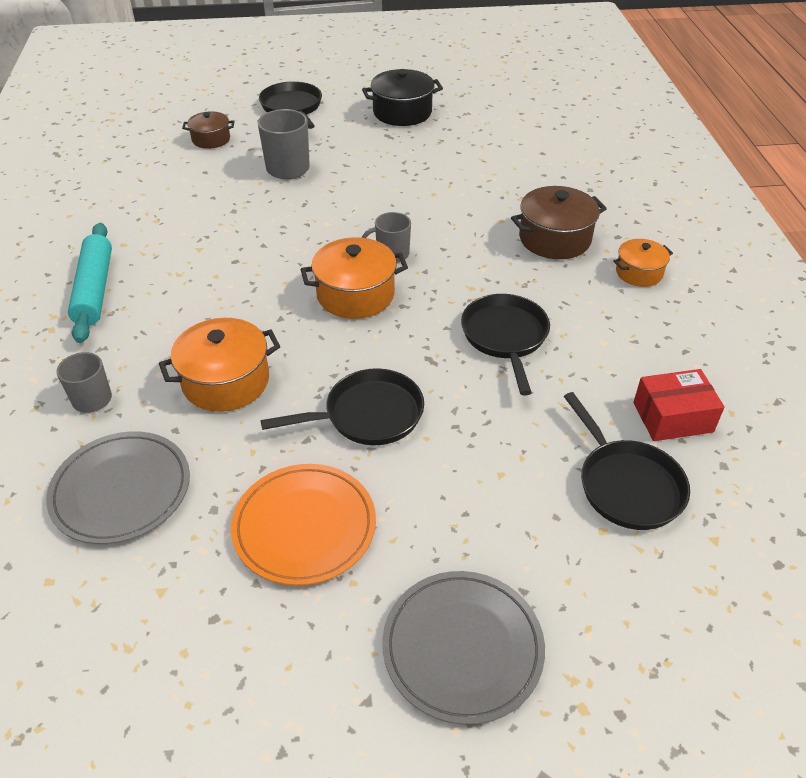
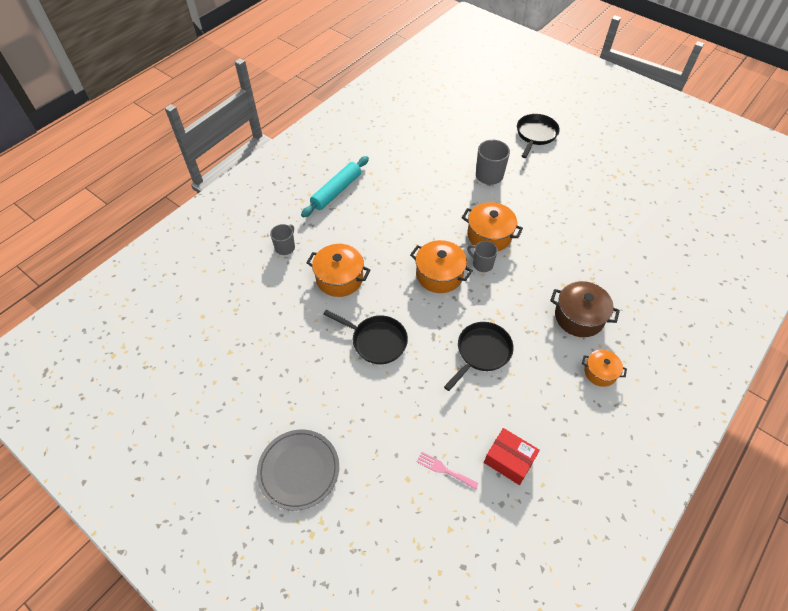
camera: 45 degrees right, 10 degrees up
grey plate [46,431,190,544] -> none
brown pot [182,111,235,149] -> none
orange plate [231,464,376,586] -> none
black pot [362,69,443,126] -> none
black pan [564,392,690,530] -> pink fork [417,452,479,490]
none -> orange pot [462,202,523,251]

